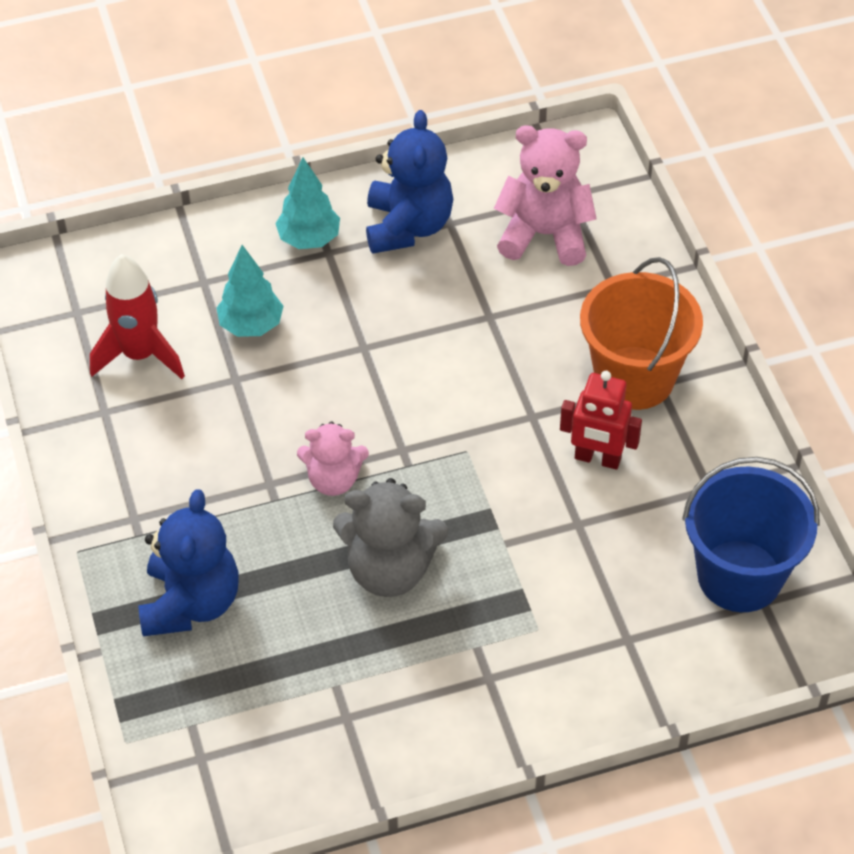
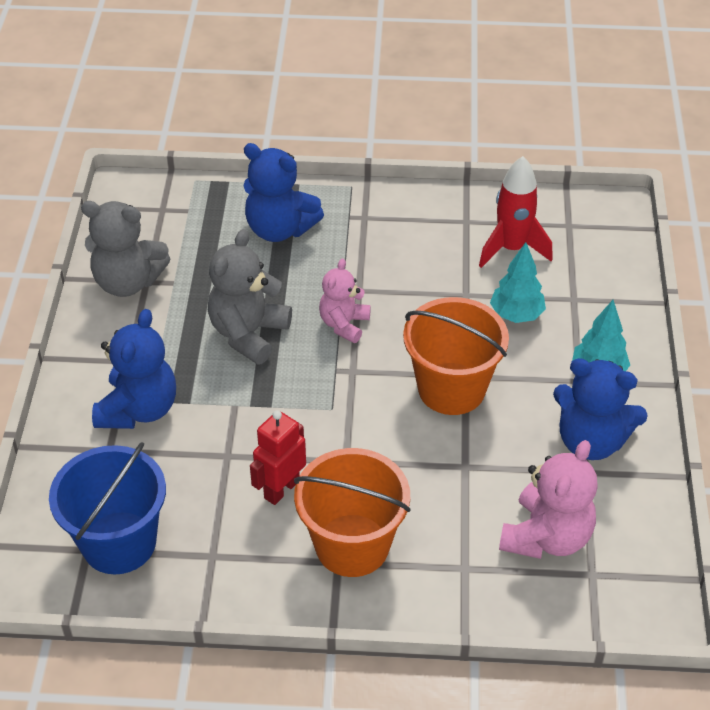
camera: 110 degrees right, 5 degrees down
none -> grey teddy bear [81,201,170,297]
none -> blue teddy bear [92,309,176,429]
none -> orange bucket [403,297,509,415]

